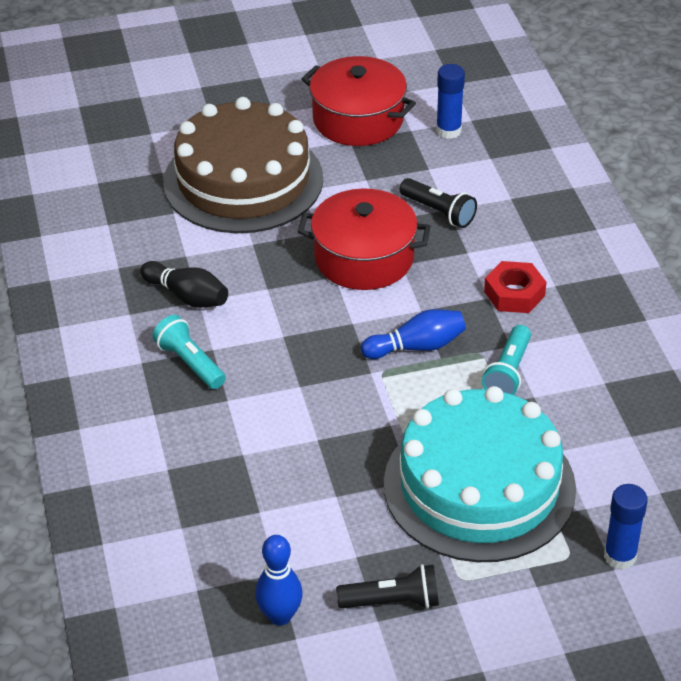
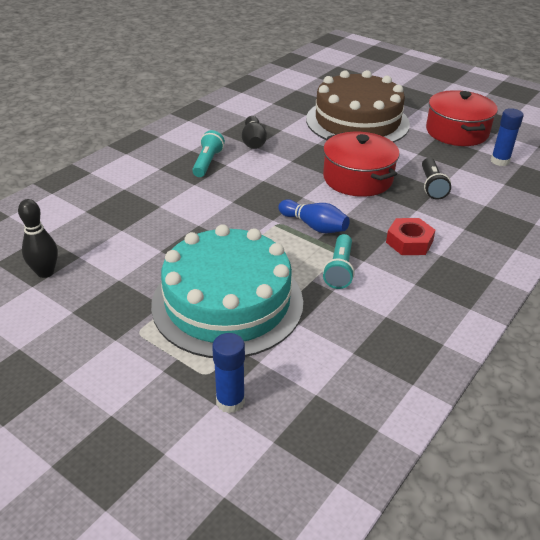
camera: 50 degrees right, 5 degrees down
blue bowling pin [255,535,303,626] -> black bowling pin [18,199,58,278]
black flashlight [336,564,439,609] -> none
turquoise flashlight [482,325,531,395] -> turquoise flashlight turned 60 degrees counterclockwise [323,234,355,289]

